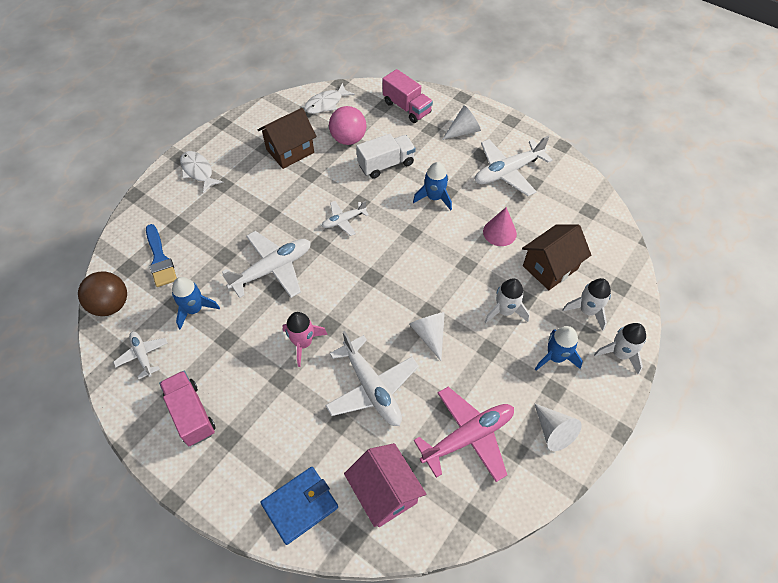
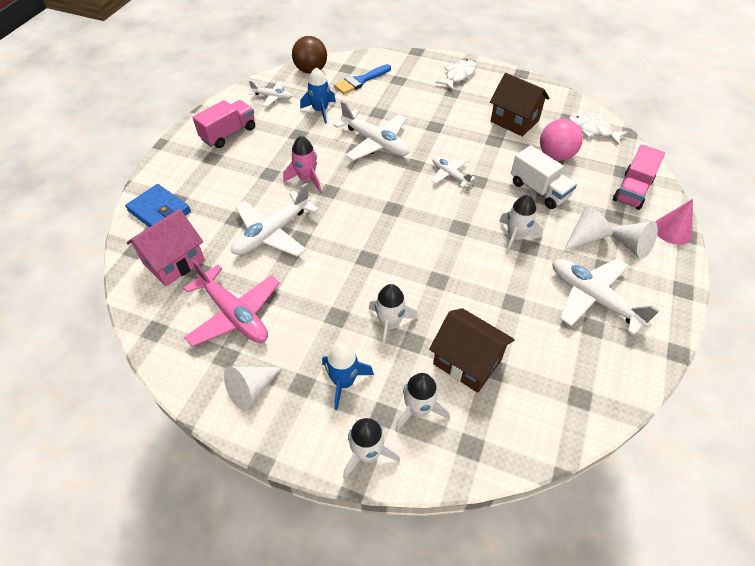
camera: 75 degrees right, 5 degrees down
white plane [113,331,168,379] -> white plane turned 60 degrees clockwise [249,81,292,107]
white cone [409,312,445,361] -> white cone moved to [564,207,613,251]
blue rocket [413,162,452,210] -> white rocket [499,195,543,255]
pink cone [483,207,517,246] -> pink cone moved to [656,199,693,245]

